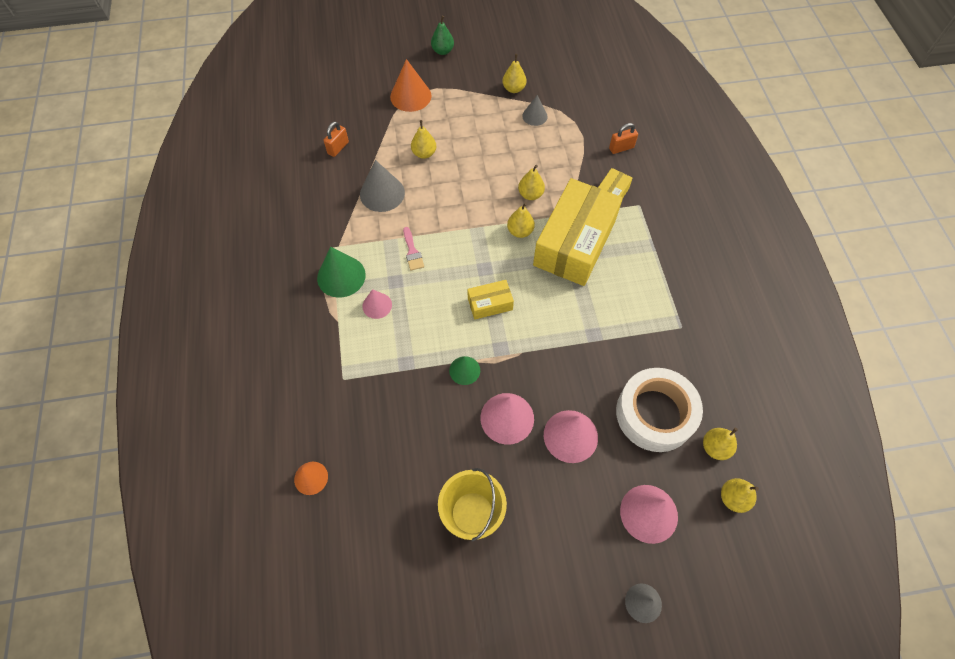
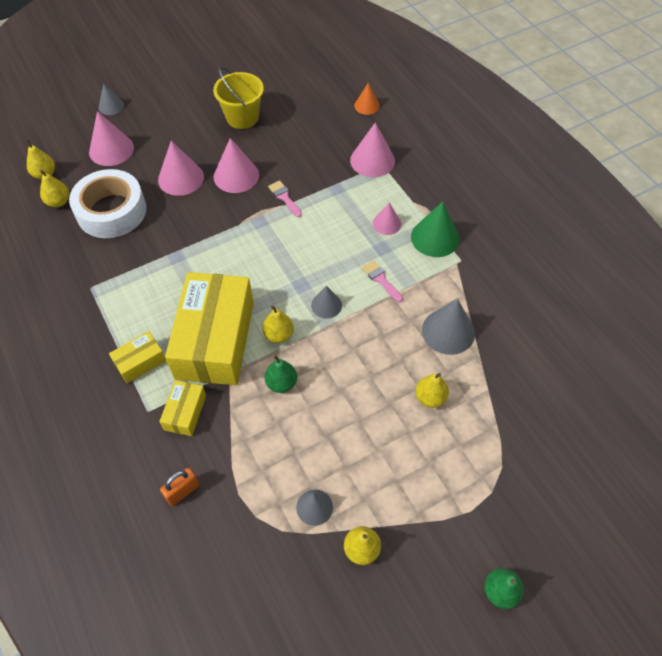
camera: 160 degrees right, 5 degrees down
orange padlock [324,121,349,157] -> none
orange cone [390,59,432,112] -> none
green cone [449,356,480,385] -> pink brush [268,180,302,217]
yellow box [467,280,514,319] -> yellow box moved to [109,331,166,383]
yellow pear [518,165,545,200] -> green pear [265,355,297,393]
none -> grey cone [311,286,342,319]
none -> pink cone [350,122,395,177]

